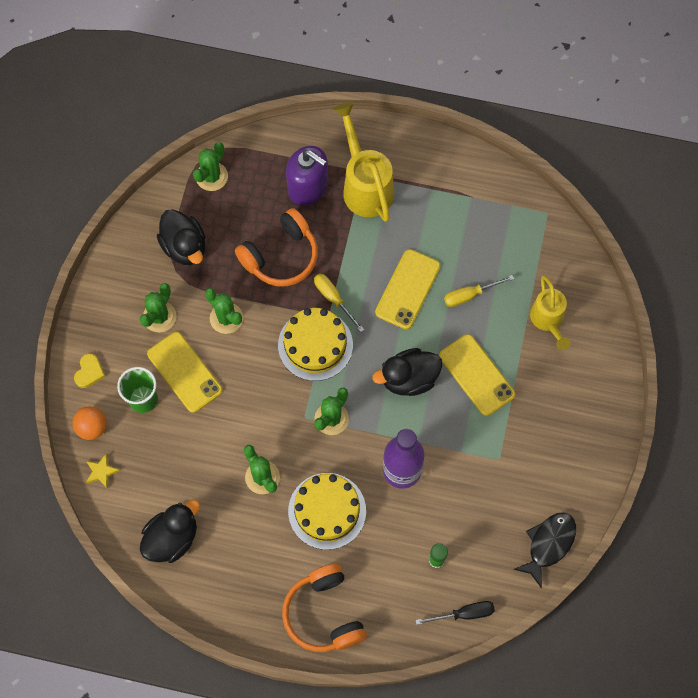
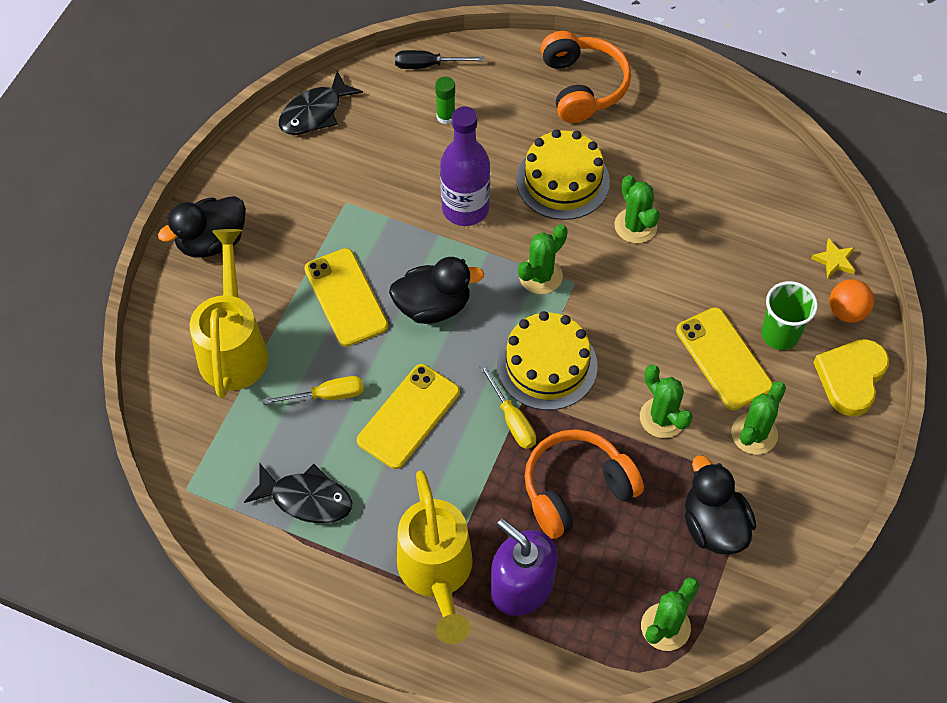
camera: 170 degrees left, 10 degrees down
yellow heart [74,353,105,388] -> yellow heart [813,339,889,416], size x1.78
black duck [140,500,200,563] -> black duck moved to [158,196,246,258]
yellow watering can [530,275,571,350] -> yellow watering can [190,229,268,398], size x1.55
none -> black fish [244,464,352,523]

